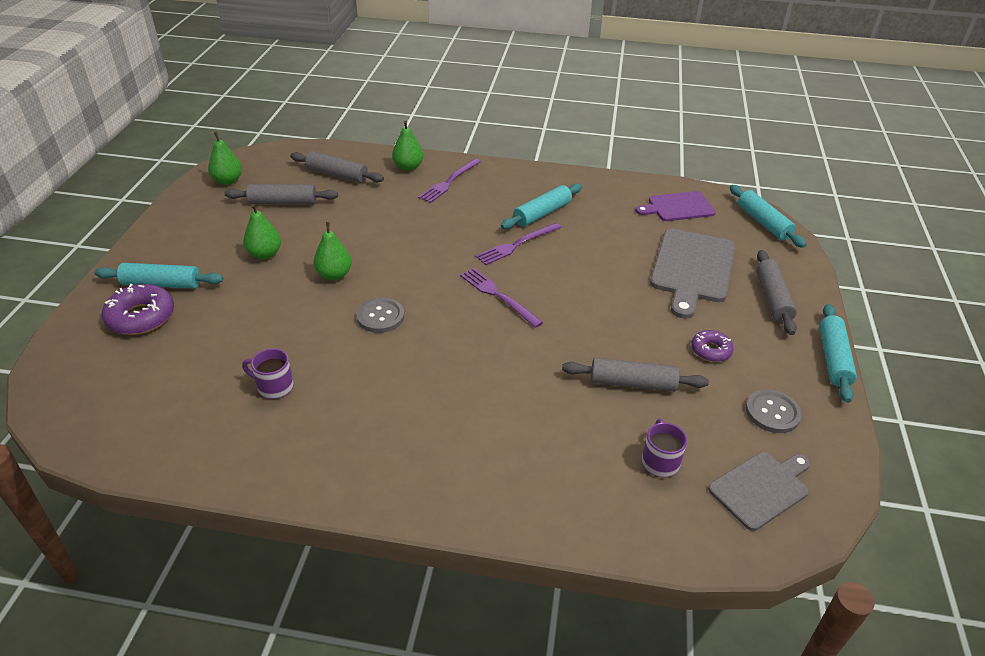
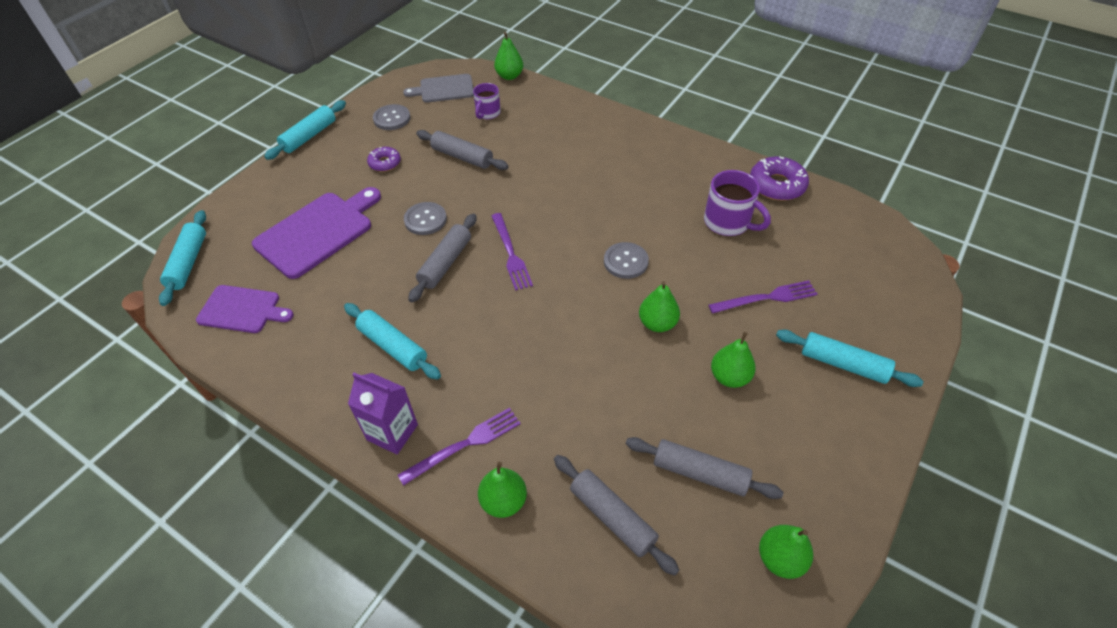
camera: 155 degrees left, 10 degrees up
purple donut [102,284,174,335] -> purple donut moved to [750,157,809,201]
purple mug [242,348,294,399] -> purple mug [704,170,771,236], size x1.57
purple fork [476,223,562,265] -> purple fork moved to [708,280,818,314]
turquoise rolling pin [501,183,582,229] -> turquoise rolling pin turned 60 degrees clockwise [344,303,441,380]
grey cutting board [650,229,735,318] -> purple cutting board [252,187,381,279]
grey rolling pin [756,250,797,335] -> grey rolling pin moved to [408,214,477,302]
none -> purple carton [348,373,418,455]
none -> grey button [404,202,447,235]
none -> green pear [494,32,523,80]

